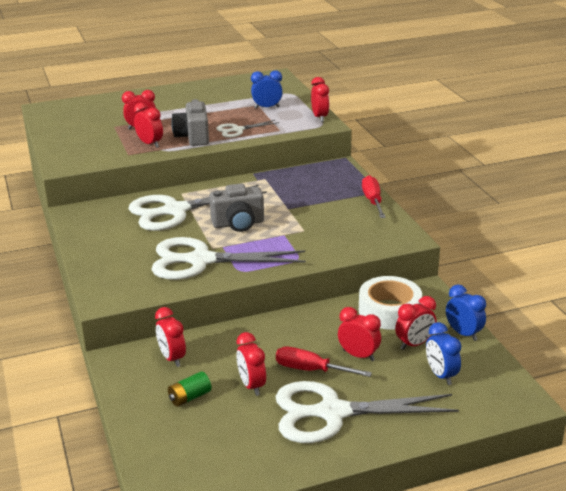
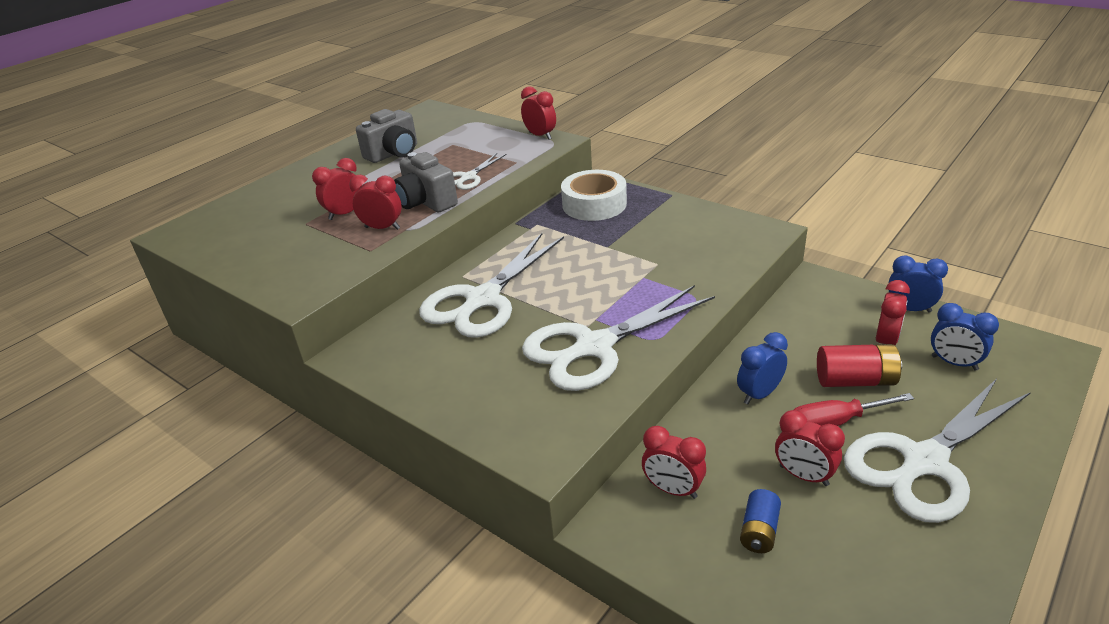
camera: 30 degrees left, 5 degrees up
green battery [168,371,211,407] -> blue battery [740,489,781,553]
grey camera [209,183,264,232] -> grey camera moved to [356,109,417,163]
blue clock [251,71,283,109] -> blue clock moved to [737,332,788,404]
red clock [338,307,381,361] -> red battery [817,344,902,387]
white tape [359,276,422,330] -> white tape moved to [561,170,627,221]
red screwdriver [362,175,386,218] -> none

